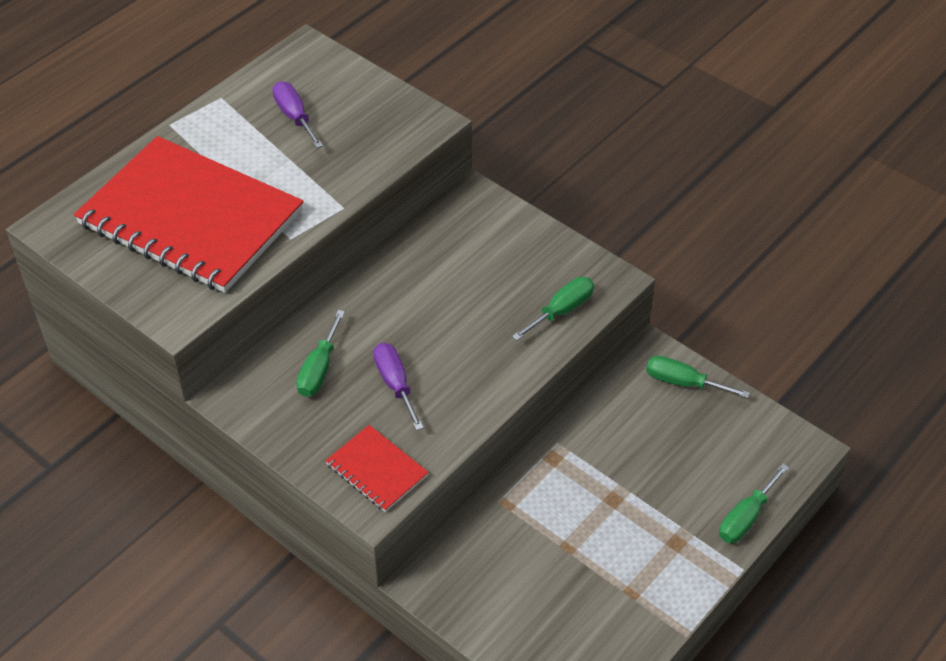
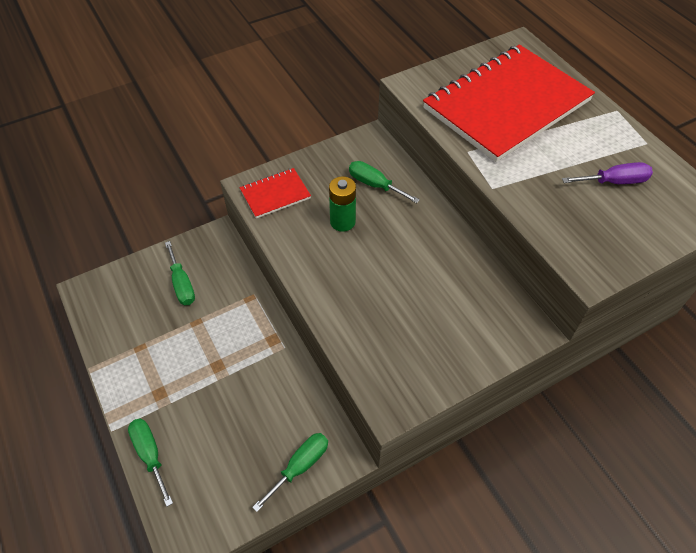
camera: 110 degrees right, 5 degrees up
purple screwdriver [373,343,424,431] -> green battery [329,176,356,232]
green screwdriver [512,277,594,341] -> green screwdriver moved to [165,241,195,305]

